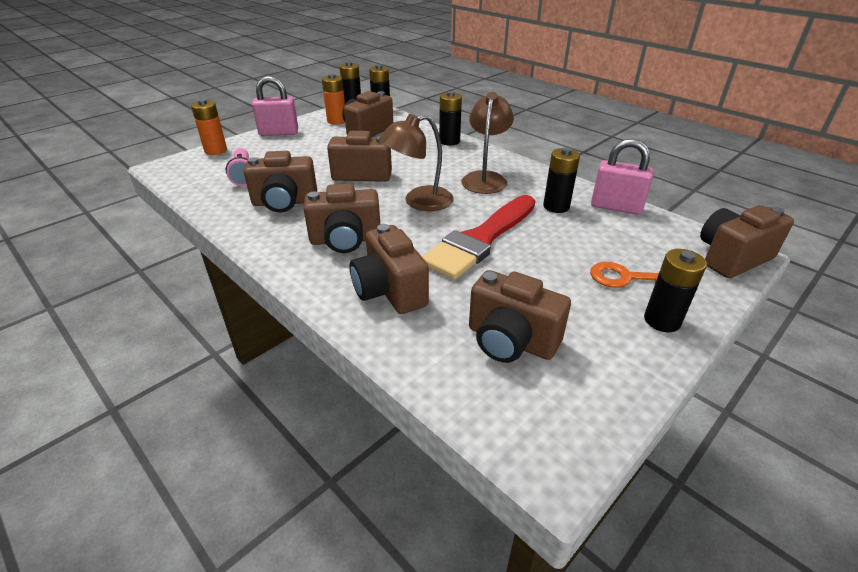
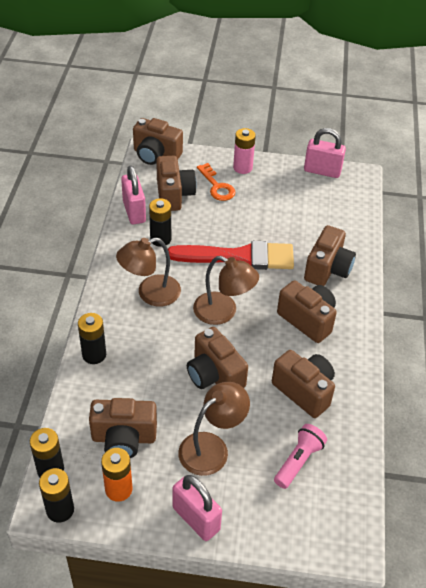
camera: 130 degrees left, 10 degrees up
orange battery [191,99,227,155] -> none
brown camera [469,270,571,363] -> brown camera moved to [156,156,197,211]
black battery [644,249,707,332] -> pink battery [233,128,256,174]
none -> brown lamp [178,382,250,476]
none -> pink padlock [304,128,346,178]

